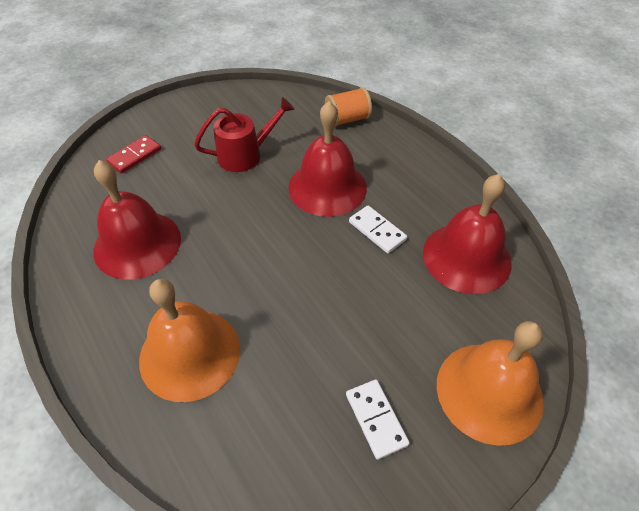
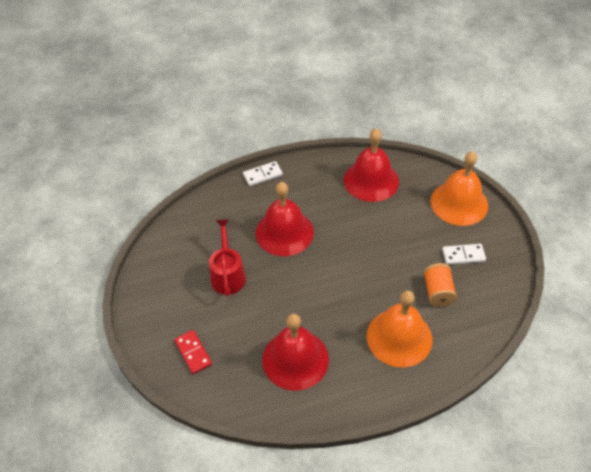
camera: 70 degrees left, 0 degrees up
orange spool [325,87,372,127] -> orange spool moved to [424,263,457,307]
white domino [349,206,407,253] -> white domino moved to [243,161,283,186]

